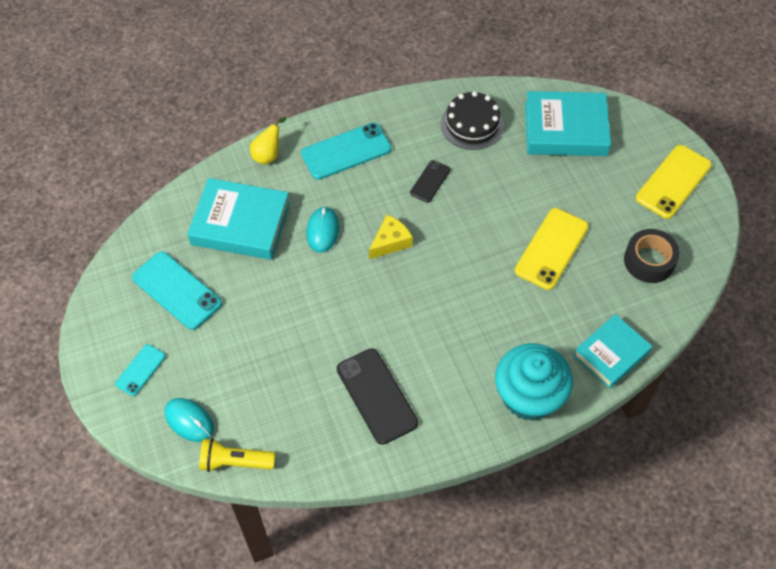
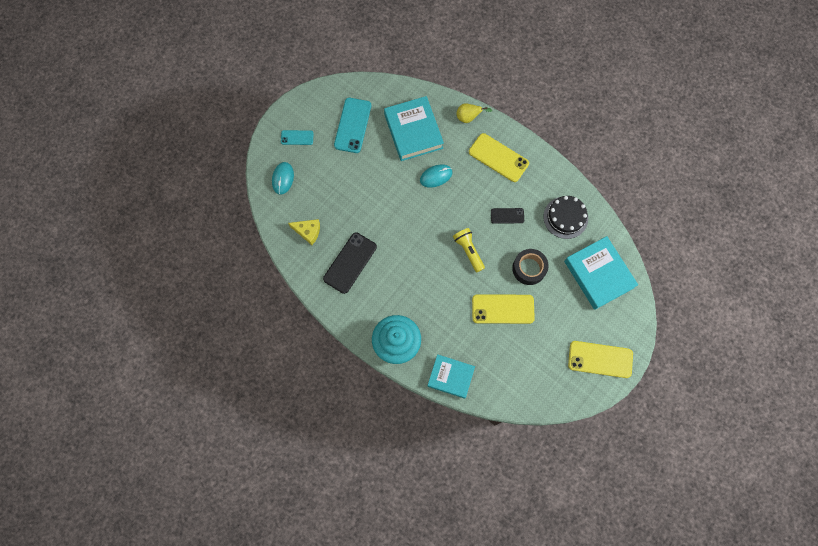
camera: 60 degrees right, 15 degrees up
yellow flashlight [199,438,275,472] -> yellow flashlight moved to [453,228,485,272]
turquoise phone [301,122,392,180] -> yellow phone [469,133,529,182]
yellow cheese [369,215,413,259] -> yellow cheese moved to [288,219,320,245]
black tape [624,229,680,283] -> black tape moved to [512,249,549,285]

